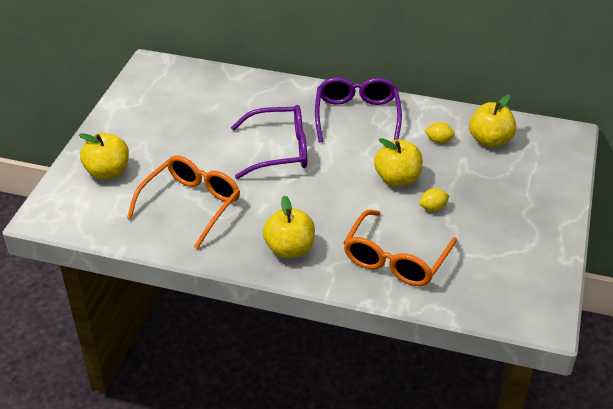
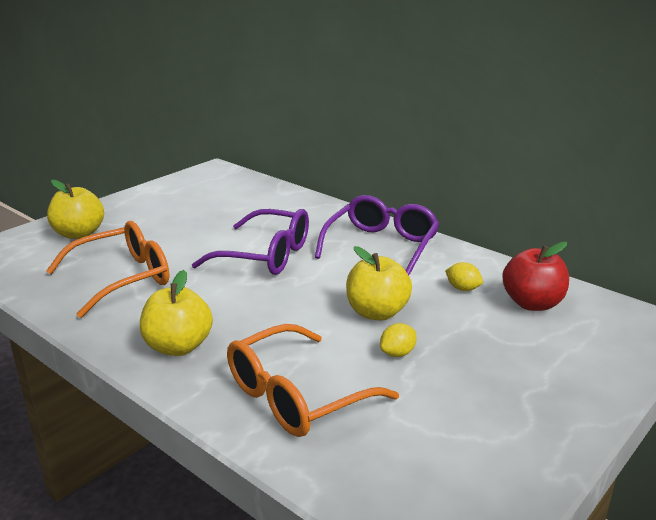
camera: 25 degrees right, 15 degrees down
yellow lemon [419,188,450,211] -> yellow lemon turned 45 degrees counterclockwise [380,323,417,357]
yellow apple [469,95,516,148] -> red apple [502,242,569,311]

